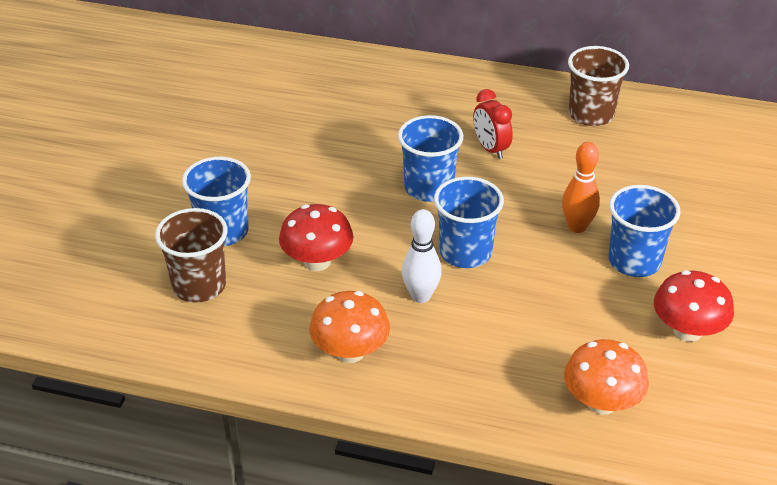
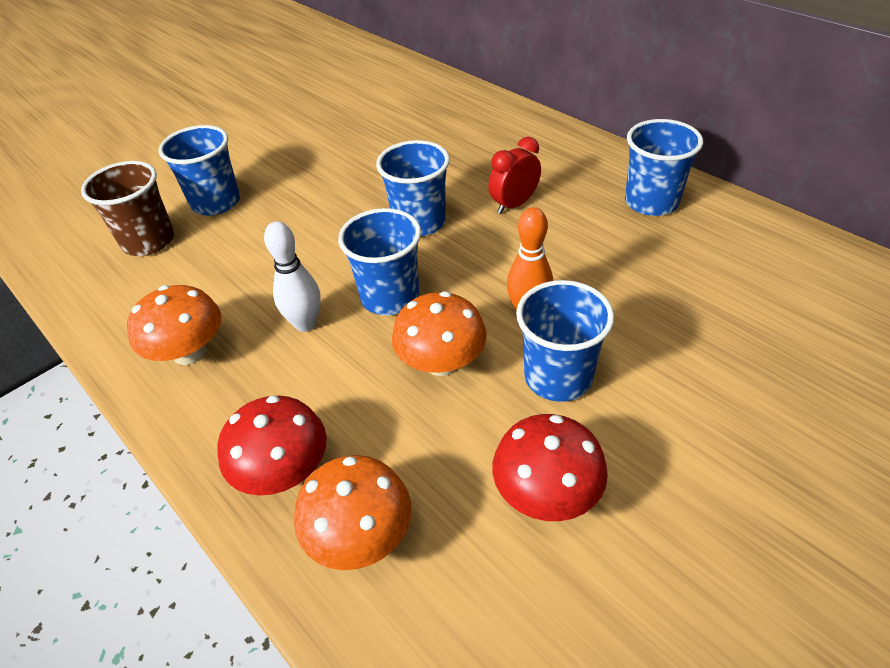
camera: 35 degrees right, 5 degrees up
red mushroom [279,204,353,271] -> red mushroom moved to [217,395,327,496]
red clock [473,89,513,159] -> red clock turned 45 degrees clockwise [488,137,541,214]
brown cup [568,46,629,126] -> blue cup [625,119,703,216]
none -> orange mushroom [392,291,487,376]

